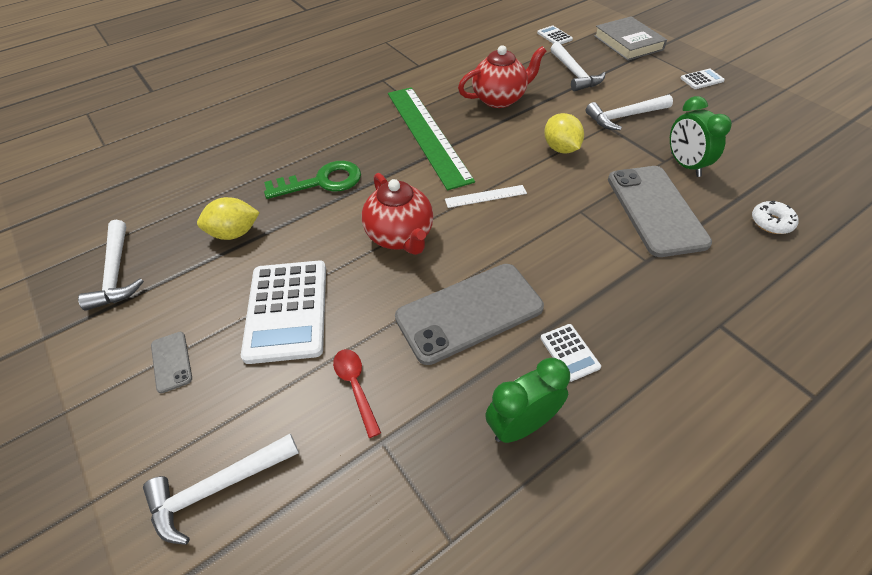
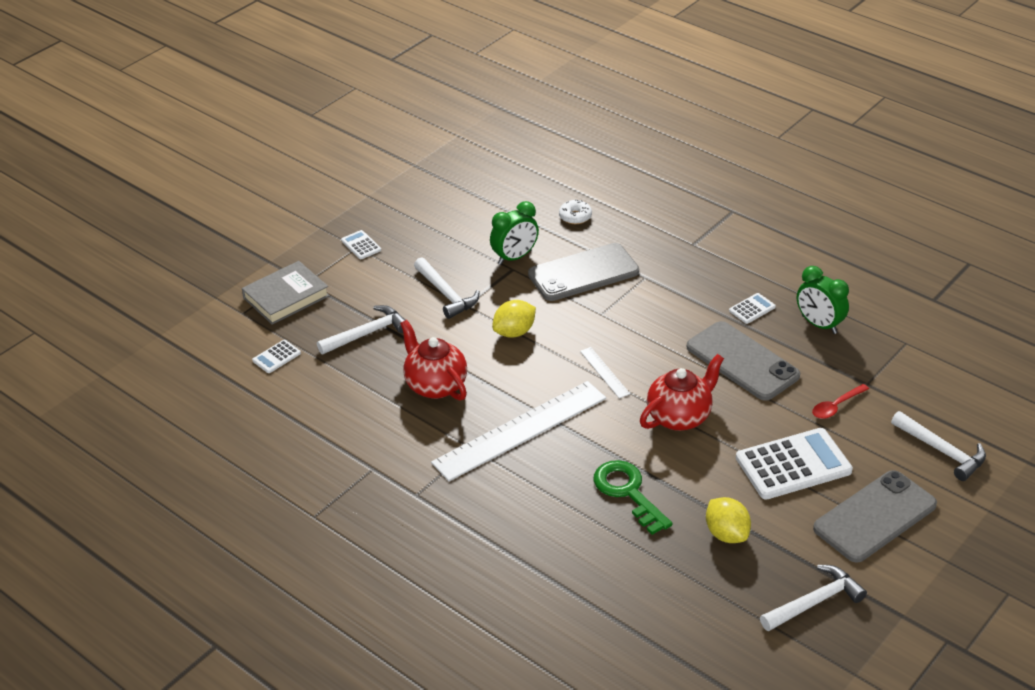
camera: 105 degrees left, 10 degrees down
grey phone [151,332,192,393] -> grey phone [813,470,937,563], size x2.27
green ruler [388,87,475,190] -> white ruler [431,381,606,481]

